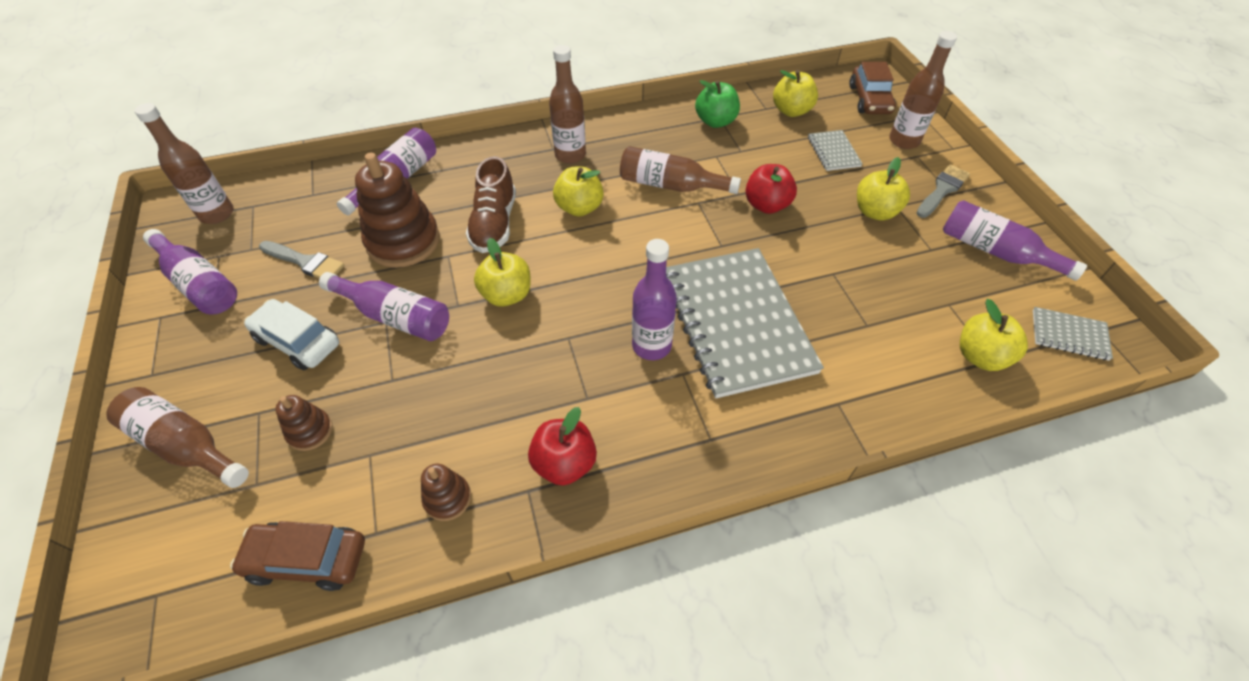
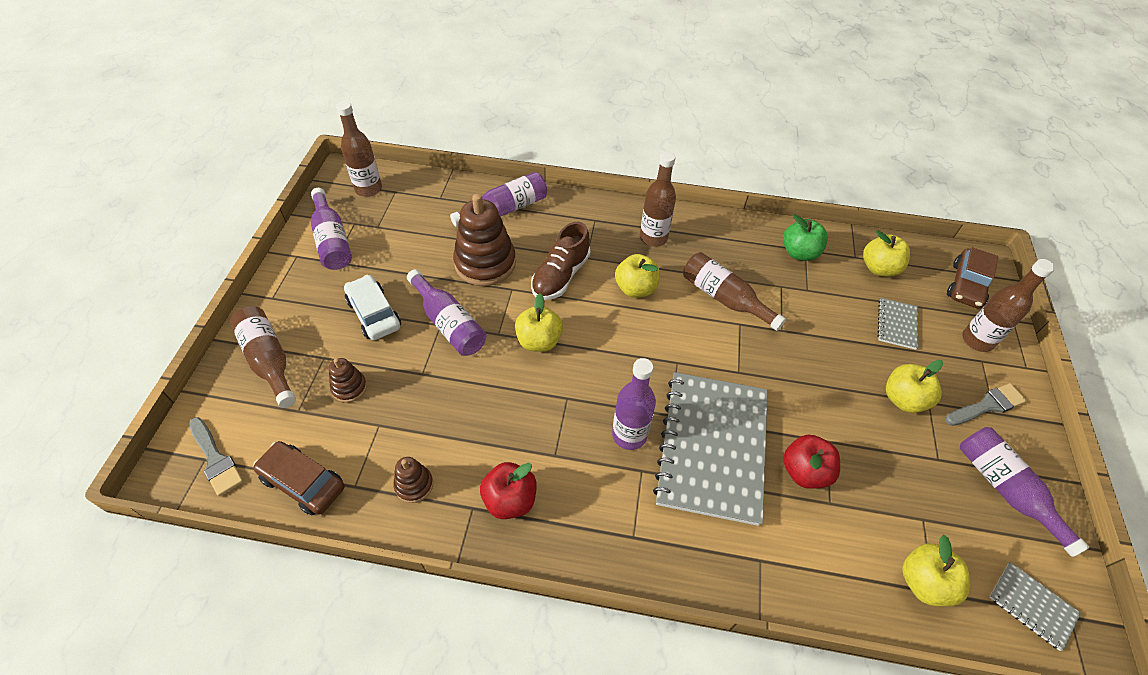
camera: 25 degrees right, 0 degrees up
grey brush [259,241,345,278] -> grey brush moved to [189,417,244,496]
red apple [745,164,797,214] -> red apple moved to [783,435,840,489]

